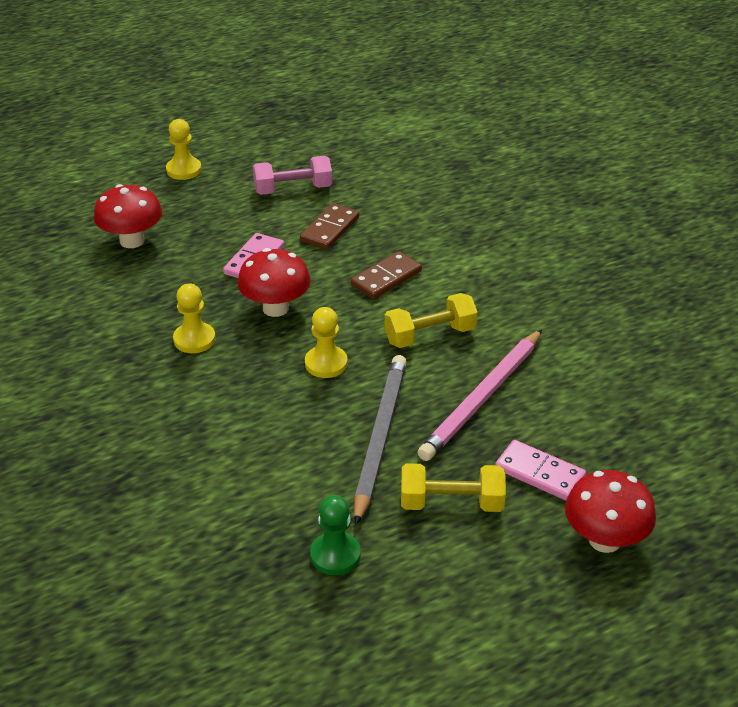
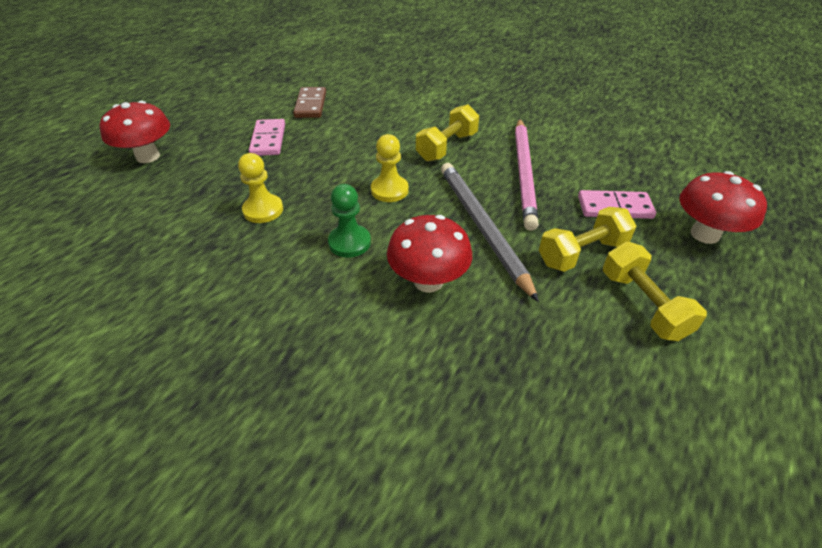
camera: 30 degrees left, 5 degrees up
yellow pawn [166,119,202,180] -> none
red mushroom [238,248,311,317] -> red mushroom moved to [387,215,472,293]
pink dumbbell [253,156,332,195] -> none
green pawn [310,495,361,575] -> green pawn moved to [328,184,371,258]
brown domino [351,251,422,299] -> none
none -> yellow dumbbell [603,242,707,341]

